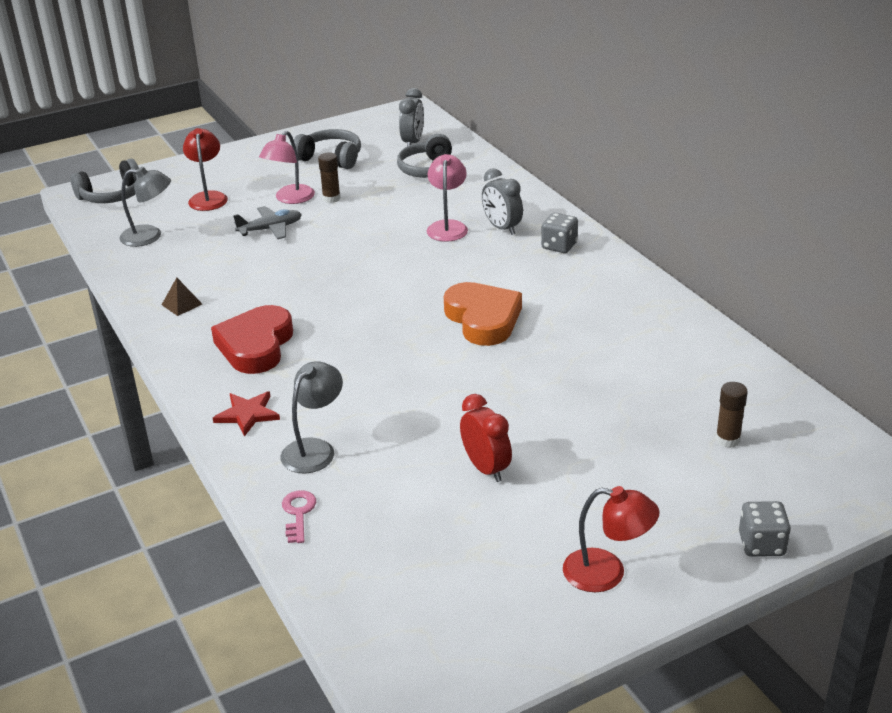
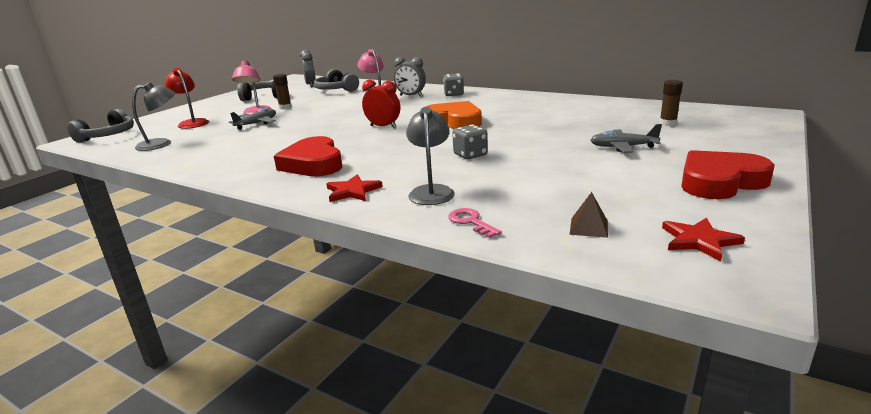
camera: 30 degrees left, 10 degrees down
brown pyramid [162,277,202,316] -> brown pyramid moved to [570,192,608,238]
red clock [460,394,512,482] -> red clock moved to [362,80,400,128]
red lamp [563,486,659,592] -> red heart [681,150,775,199]
grey dice [739,501,791,557] -> grey dice moved to [452,125,488,159]
none -> grey plane [590,124,662,153]
none -> red star [662,218,745,261]

